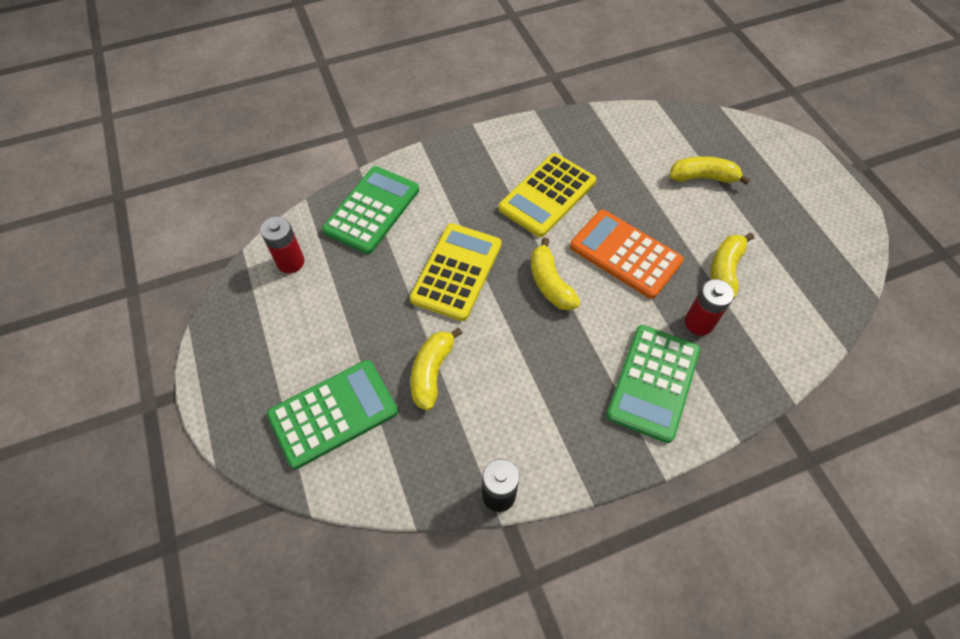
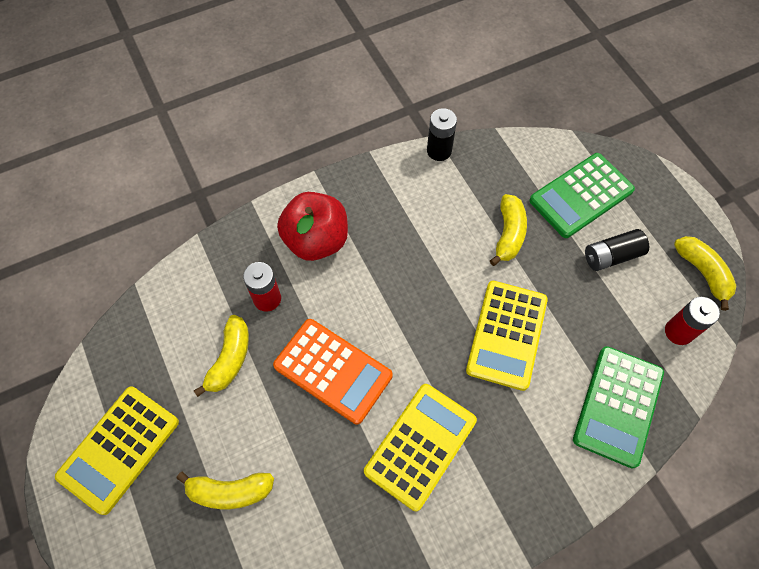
camera: 175 degrees right, 5 degrees up
yellow banana [531,237,581,310] -> yellow banana moved to [674,236,737,311]
green calculator [606,325,700,443] -> red apple [277,192,348,261]
none -> yellow calculator [55,387,179,515]
none -> black battery [585,229,649,271]

